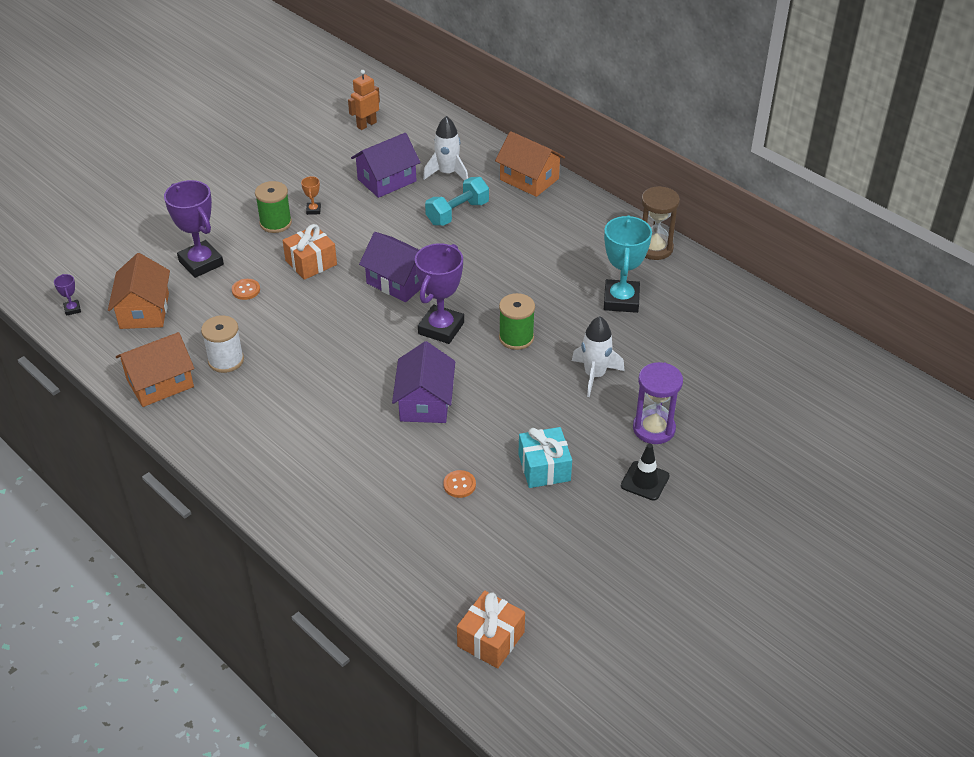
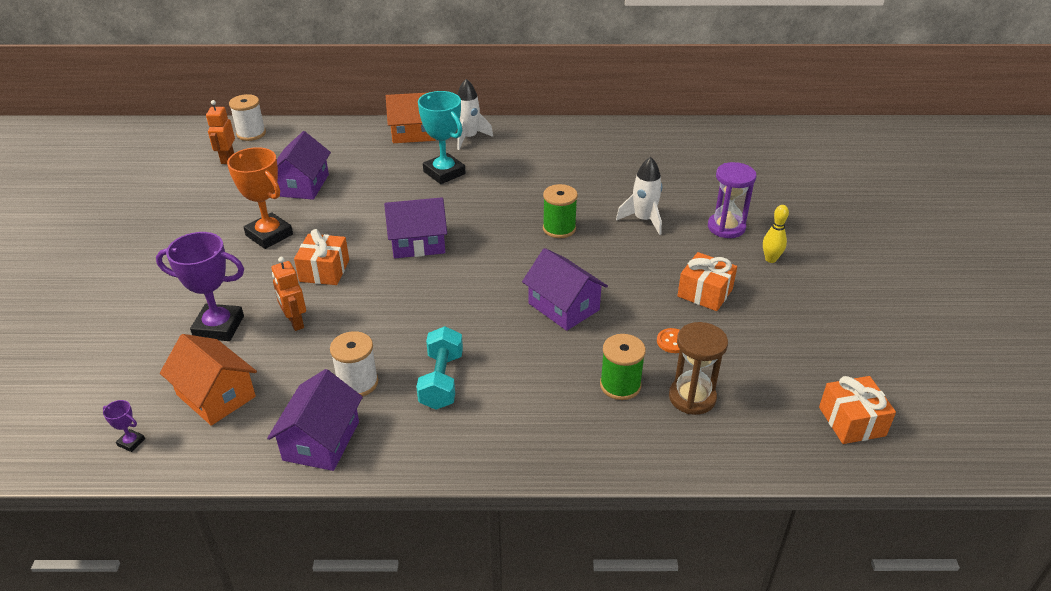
camera: 45 degrees left, 5 degrees down
orange house [116,332,195,407] -> purple house [267,369,363,471]
orange button [232,279,260,300] -> orange robot [271,257,306,331]
green spool [255,181,292,233] -> green spool moved to [600,334,646,400]
orange trophy [301,176,321,215] -> orange trophy [227,147,293,249], size x2.34
purple trophy [415,243,464,344] -> none
white rocket [423,116,468,180] -> white rocket moved to [457,79,493,150]
turquoise dumbbell [425,177,489,226] -> turquoise dumbbell moved to [416,326,463,410]
turquoise gift [518,427,572,488] -> orange gift [677,252,737,311]
turquoise trophy [604,215,652,313] -> turquoise trophy moved to [418,91,465,184]
black traffic cone [621,443,670,501] -> yellow bowling pin [763,205,789,263]
brown hourglass [641,186,680,260] -> brown hourglass moved to [669,322,728,415]
none -> white spool [229,94,266,141]

